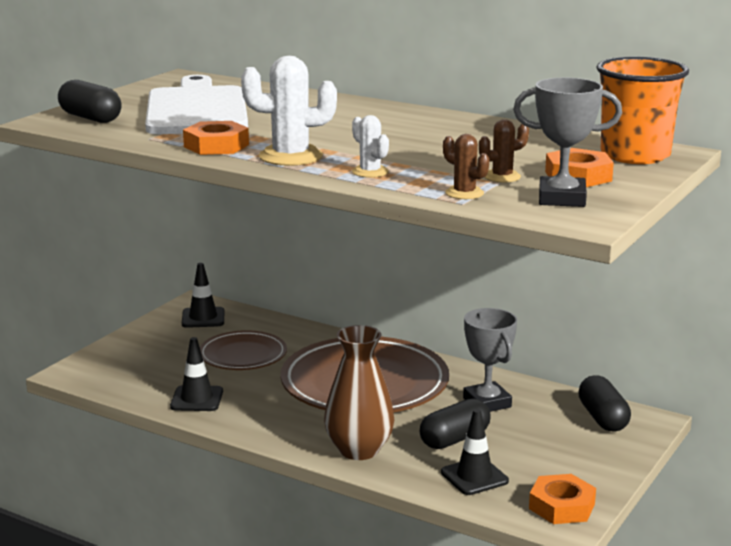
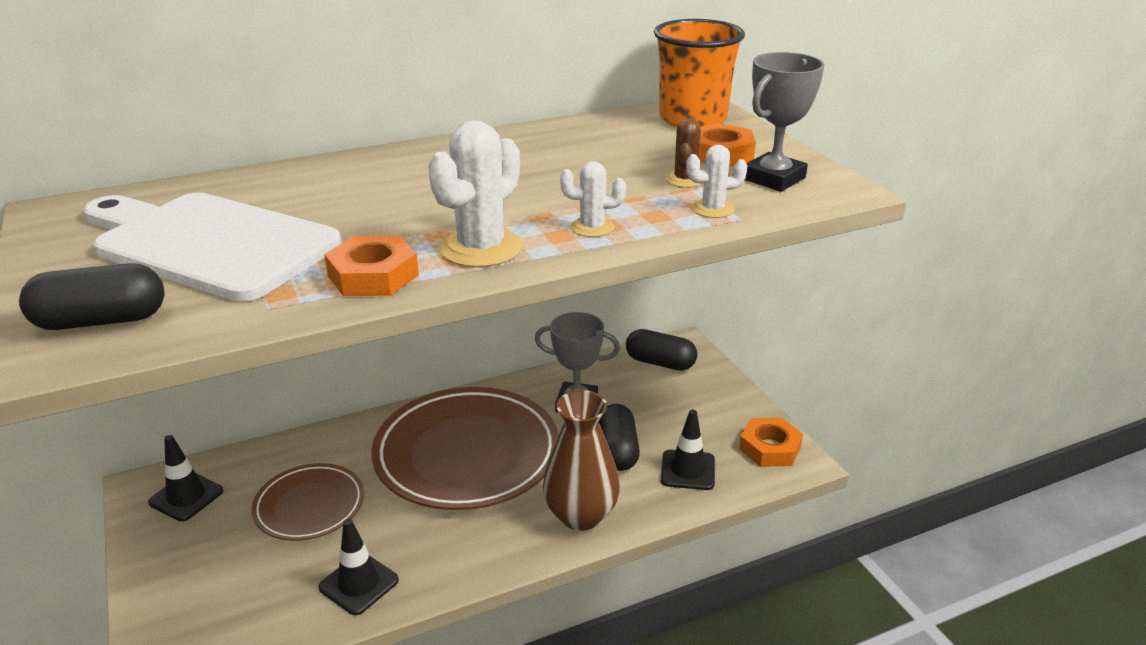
camera: 55 degrees left, 10 degrees up
brown cactus [443,134,489,199] -> white cactus [686,145,747,218]

